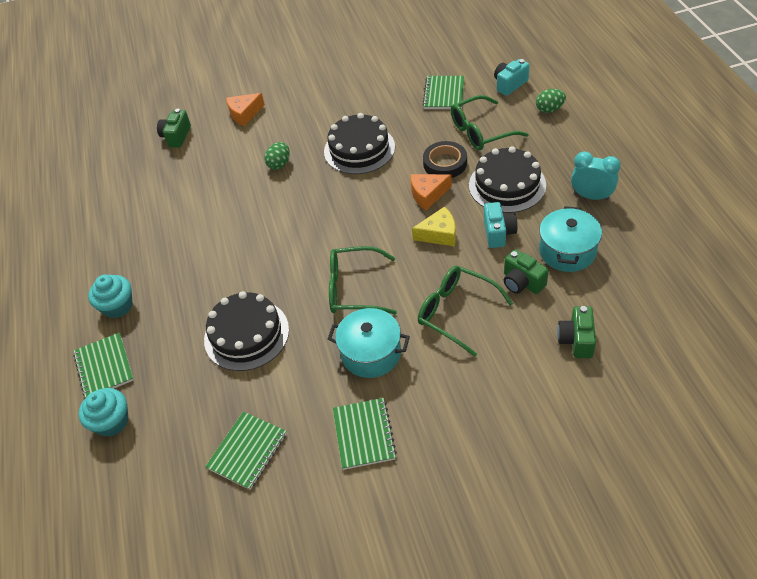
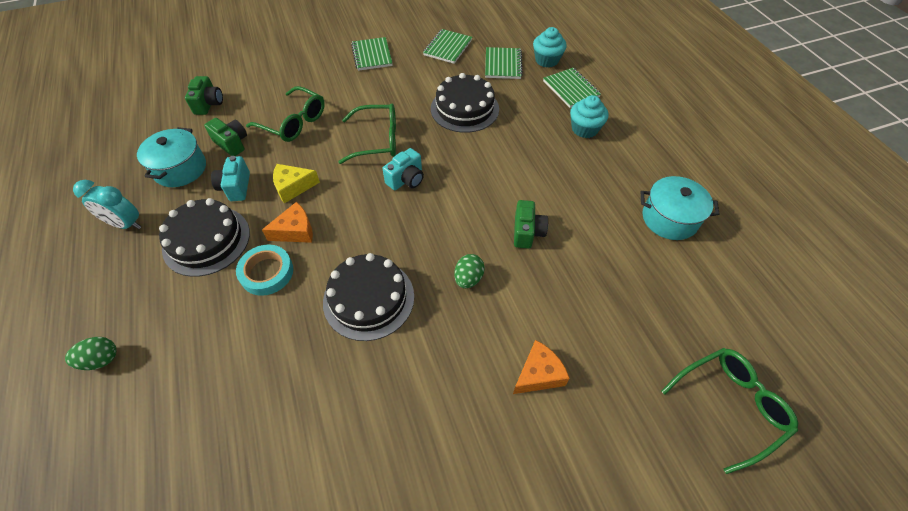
camera: 170 degrees right, 5 degrees up
green camera [157,109,191,148] -> green camera moved to [514,200,548,249]
turquoise pot [328,308,410,378] -> turquoise pot moved to [641,176,719,240]
green notebook [422,76,464,109] -> green notebook moved to [485,47,523,79]
black tape [423,141,467,178] -> turquoise tape [236,245,293,296]
green glasses [450,95,529,150] -> green glasses moved to [661,348,798,474]
turquoise camera [494,59,530,96] -> turquoise camera moved to [383,148,424,190]

